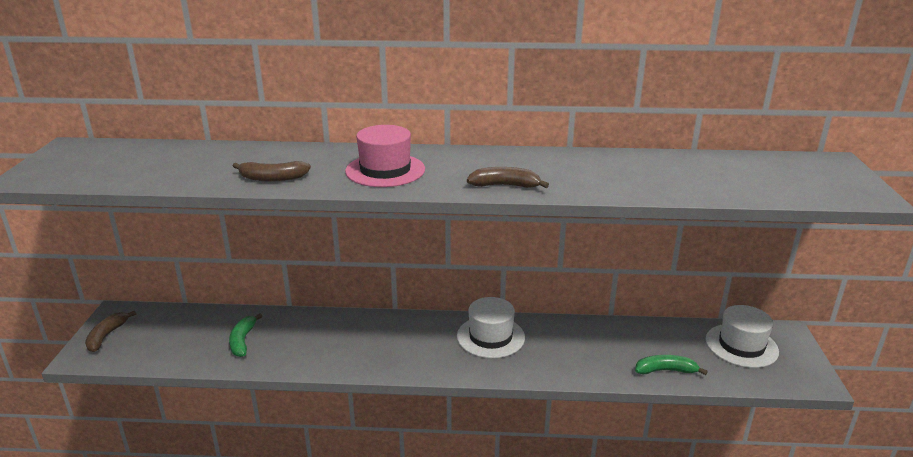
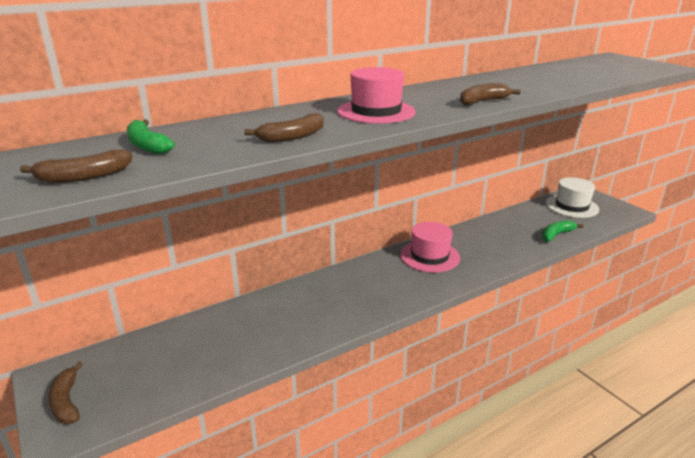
camera: 35 degrees left, 0 degrees up
green banana [229,314,262,357] -> green banana moved to [127,120,175,154]
white hat [457,297,525,358] -> pink hat [400,222,460,273]
none -> brown banana [20,149,132,183]

